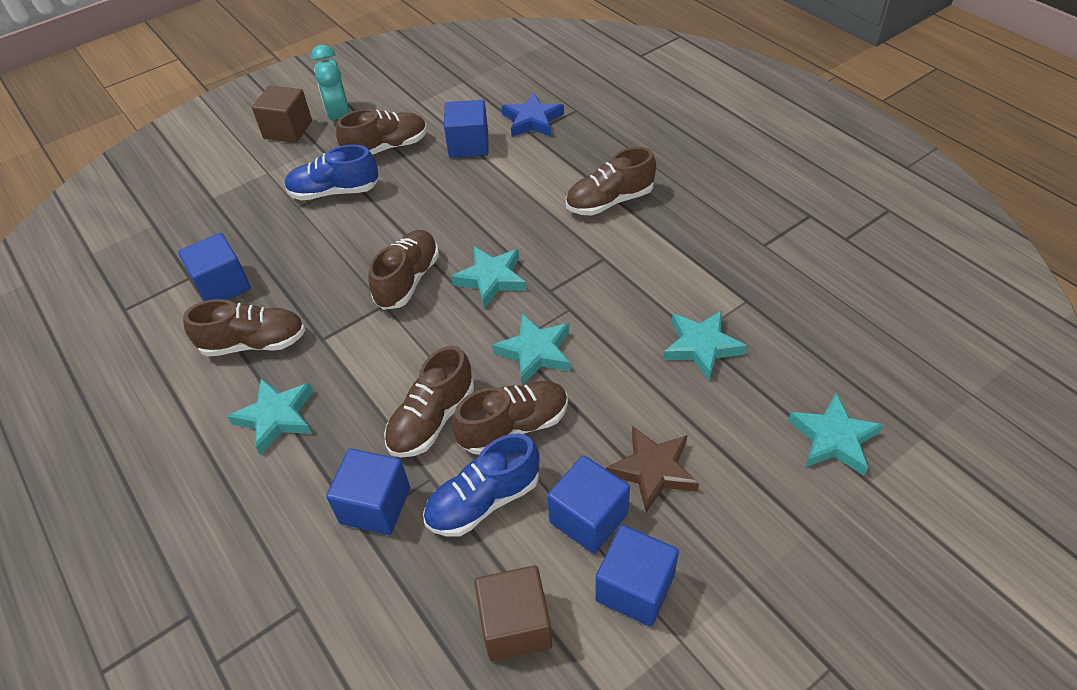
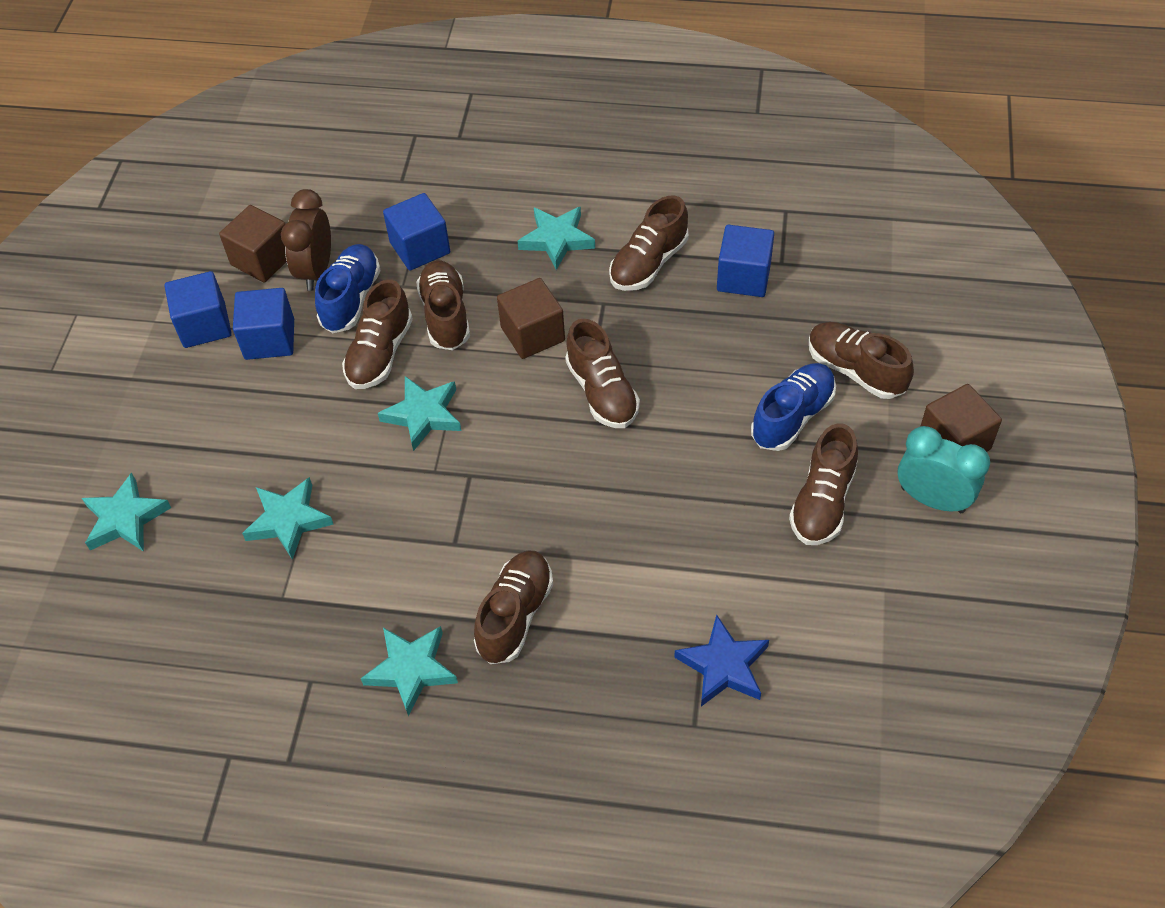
camera: 135 degrees right, 5 degrees up
blue cube [444,100,489,158] -> none
turquoise star [451,246,526,308] -> turquoise star moved to [361,626,458,717]
brown star [606,426,699,513] -> none
none -> brown clock [281,189,331,291]
none -> brown cube [497,278,565,359]
none -> brown shoe [809,322,914,399]

